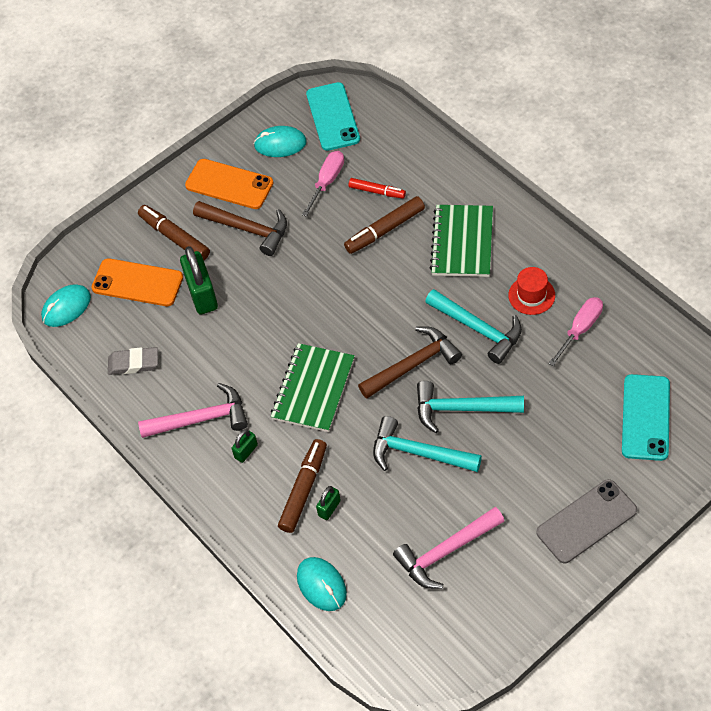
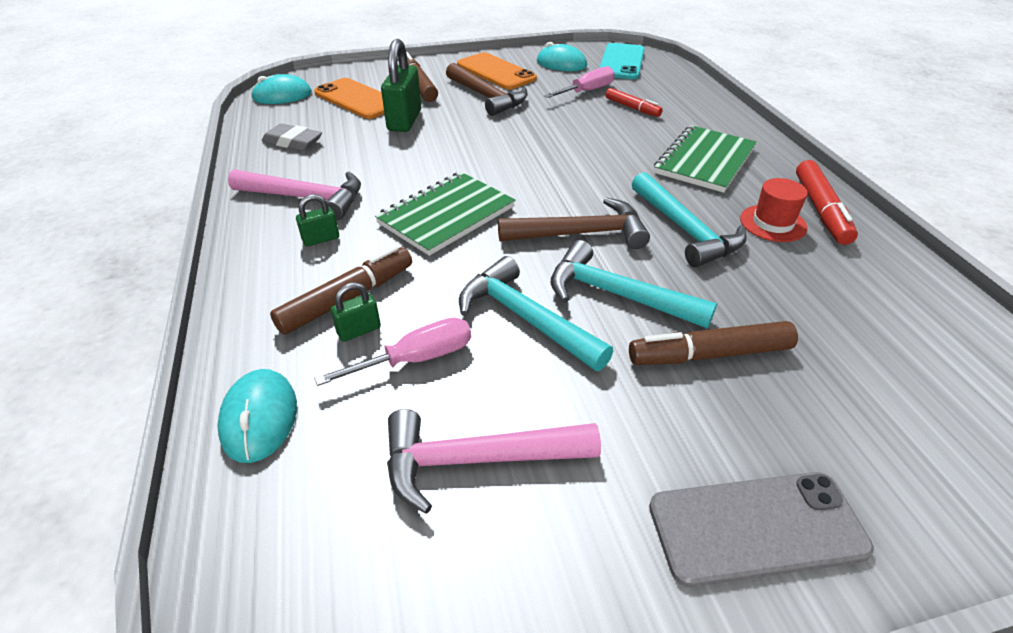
camera: 20 degrees right, 15 degrees down
brown marker [344,196,425,254] -> brown marker moved to [629,321,798,365]
pink screwdriver [548,297,603,366] -> pink screwdriver moved to [314,318,471,386]
turquoise phone [622,374,670,461] -> none
none -> red marker [796,160,858,245]

